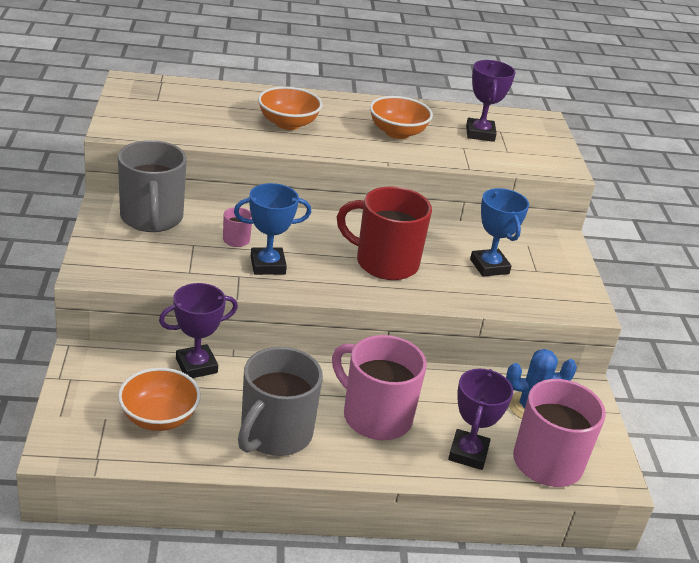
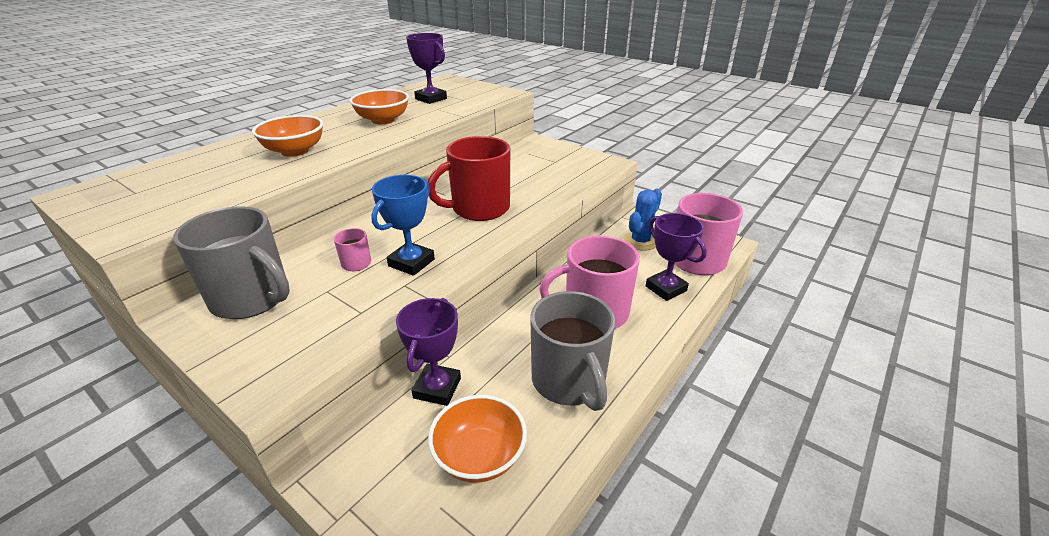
camera: 45 degrees left, 0 degrees up
blue trophy [470,188,529,277] -> none

